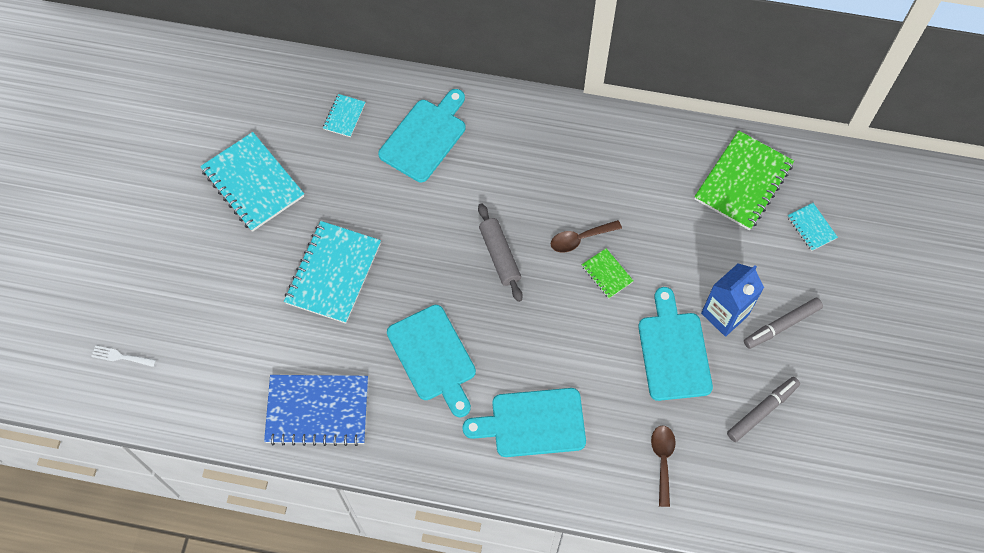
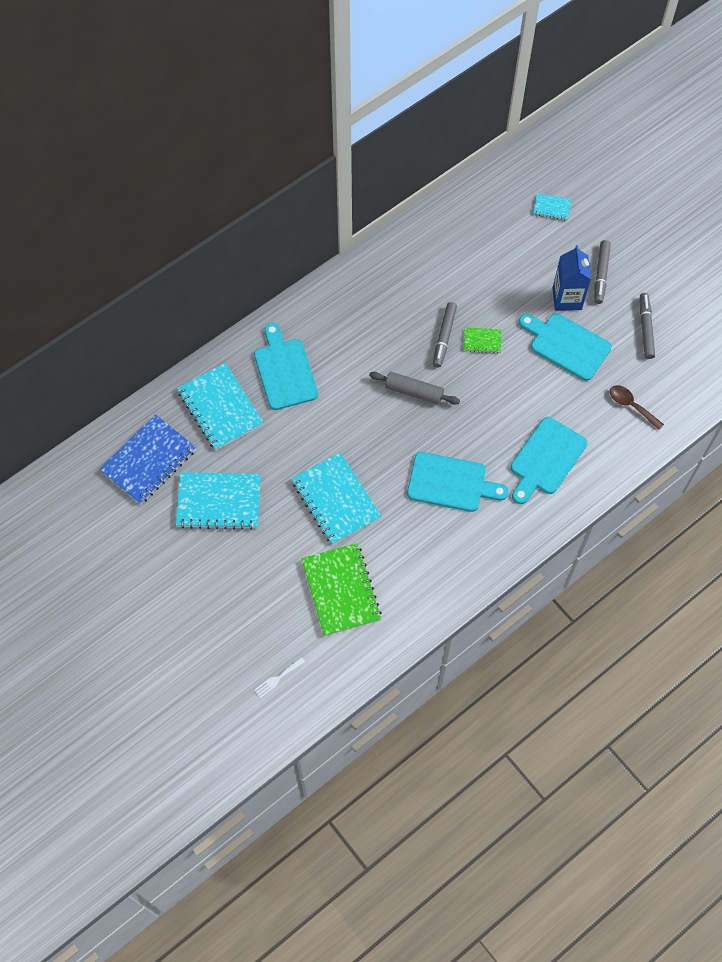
camera: 50 degrees left, 0 degrees up
blue notebook [264,375,368,446] -> blue notebook moved to [99,414,196,505]
turquoise notebook [323,94,365,137] -> turquoise notebook [177,363,264,450], size x2.10
brown spoon [551,220,622,253] -> grey marker [433,302,457,368]
green notebook [694,131,794,230] -> green notebook moved to [302,543,382,636]

